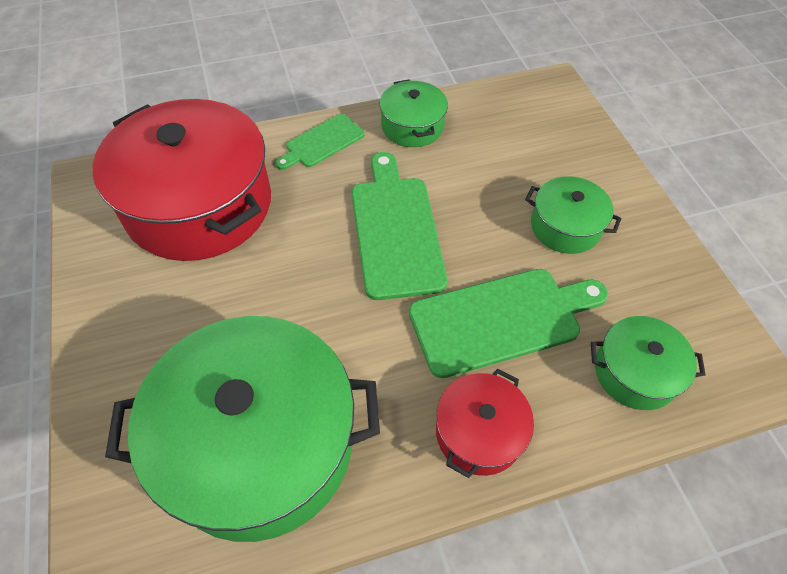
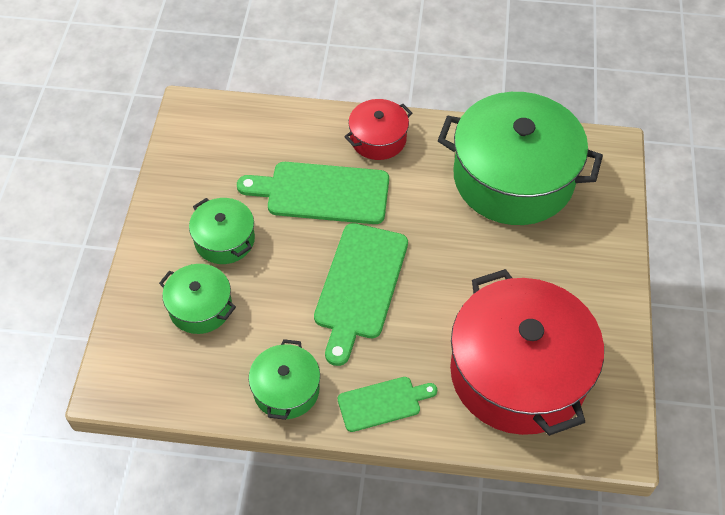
camera: 155 degrees left, 0 degrees up
green pot [591,316,706,410] -> green pot moved to [159,264,236,334]

